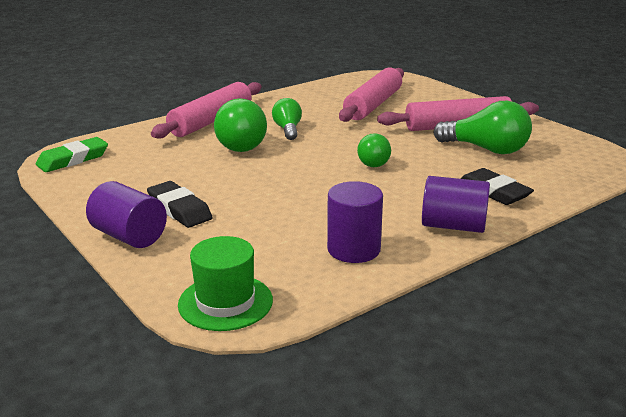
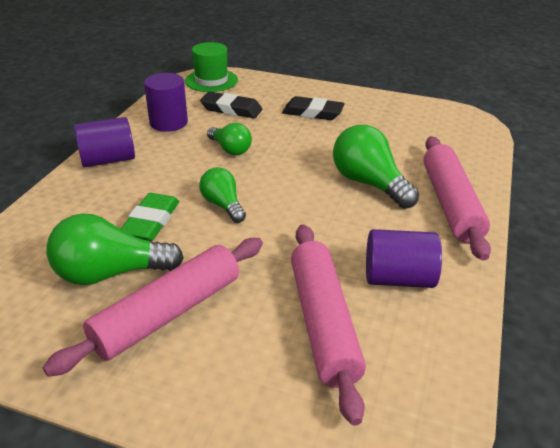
camera: 145 degrees right, 10 degrees up
green eraser [36,137,108,172] -> green eraser moved to [121,193,179,241]
purple cylinder [86,181,167,248] -> purple cylinder moved to [366,229,442,288]
green light bulb [272,98,302,140] -> green light bulb moved to [207,123,252,155]
black eraser [460,168,534,205] -> black eraser moved to [200,91,262,118]

